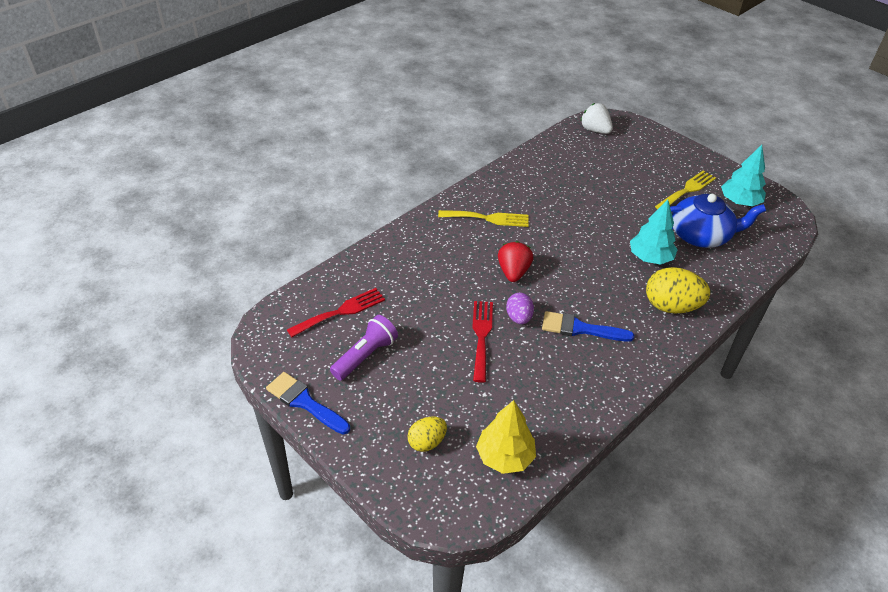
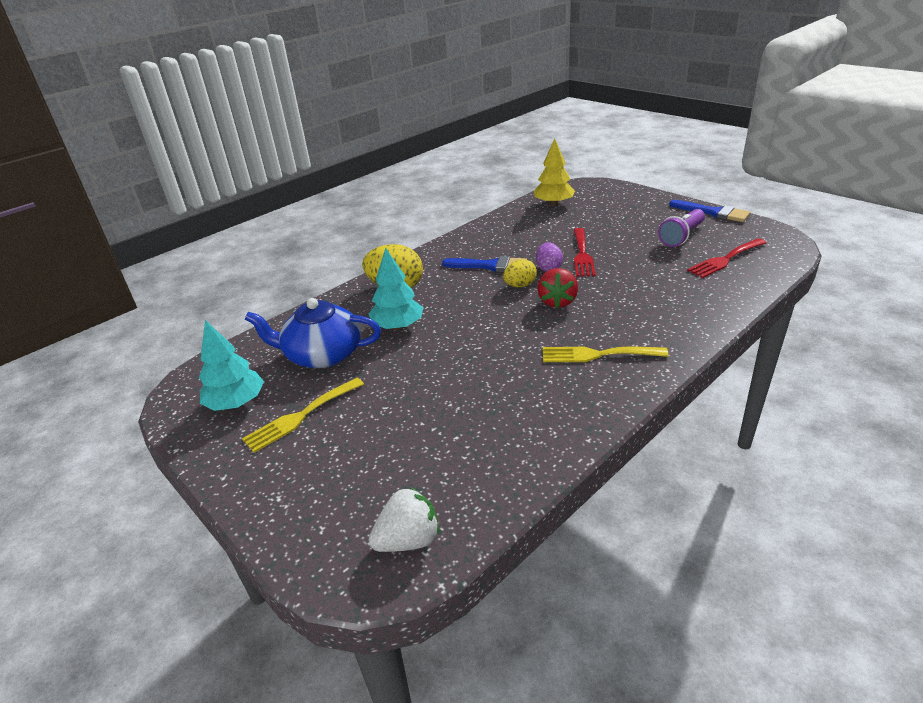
camera: 175 degrees left, 10 degrees down
yellow egg [407,417,447,452] -> yellow egg moved to [503,259,537,287]
white strawberry [580,103,613,134] -> white strawberry turned 75 degrees counterclockwise [369,487,439,552]

